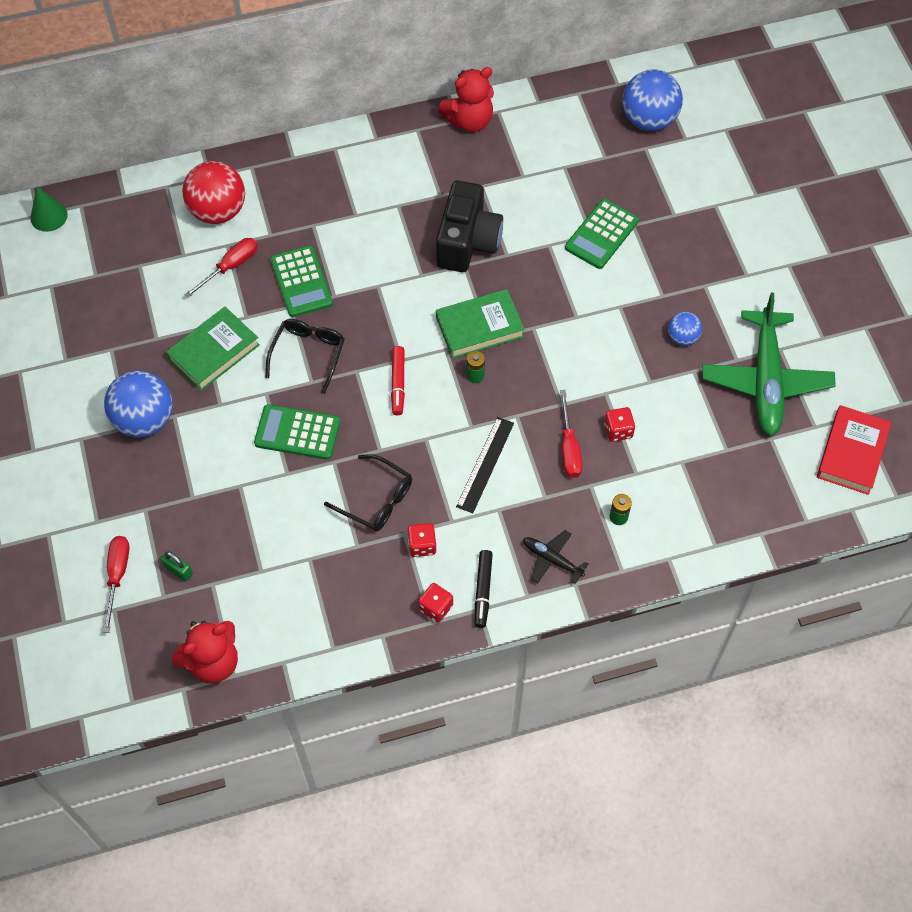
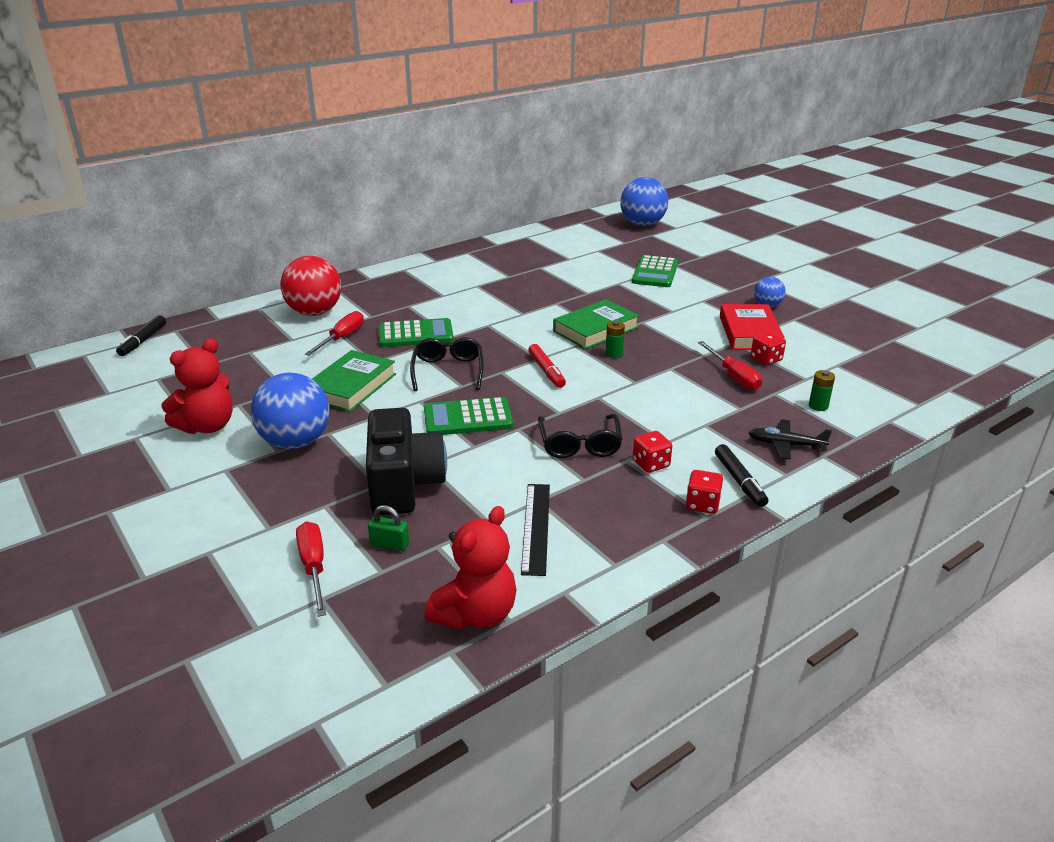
camera: 20 degrees left, 30 degrees down
green cone [30,187,68,232] -> black marker [116,315,166,356]
green calculator [270,245,333,317] -> green calculator turned 60 degrees counterclockwise [379,318,454,347]
black glasses [324,454,412,532] -> black glasses turned 75 degrees clockwise [538,414,623,458]
black camera [436,181,503,272] -> black camera moved to [366,408,447,515]
red teddy bear [439,67,494,132] -> red teddy bear moved to [161,338,233,434]
black ruler [456,417,514,513] -> black ruler moved to [521,484,550,576]
green plane [703,293,836,436] -> none
red book [817,405,892,495] -> red book moved to [720,304,784,350]

